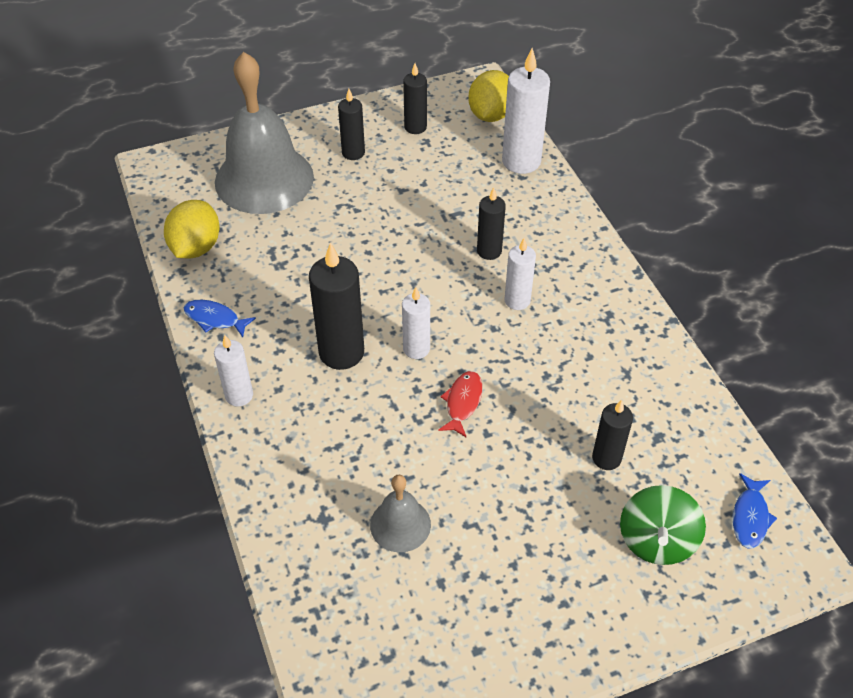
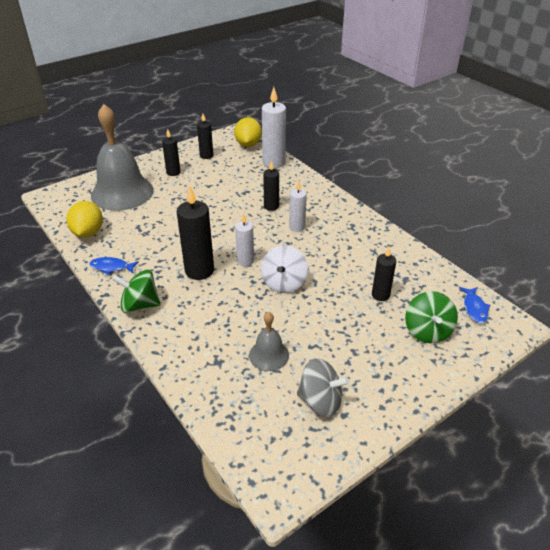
camera: 15 degrees left, 10 degrees down
white candle [214,335,253,406] -> green spinning top [112,269,161,313]
red fish [438,371,482,438] -> white spinning top [261,245,308,293]
none -> grey spinning top [297,358,350,417]

